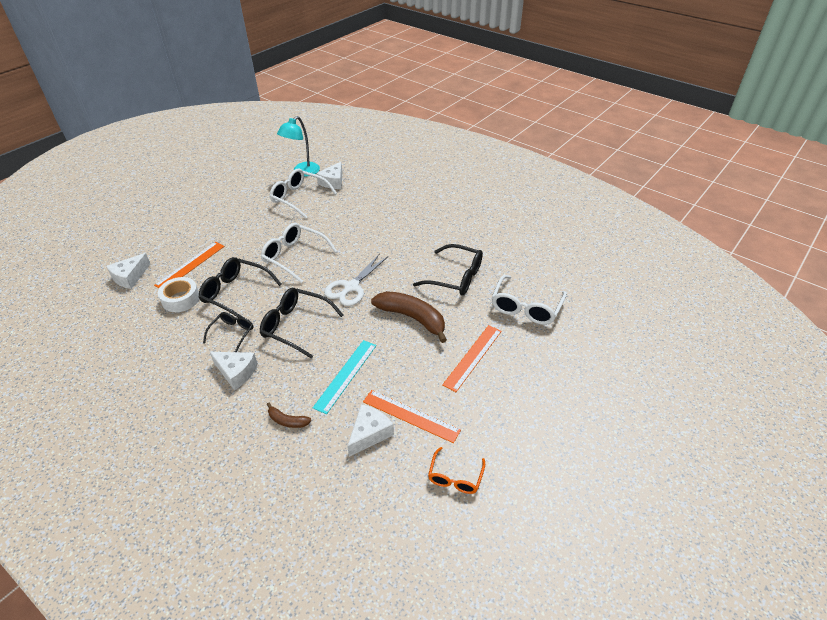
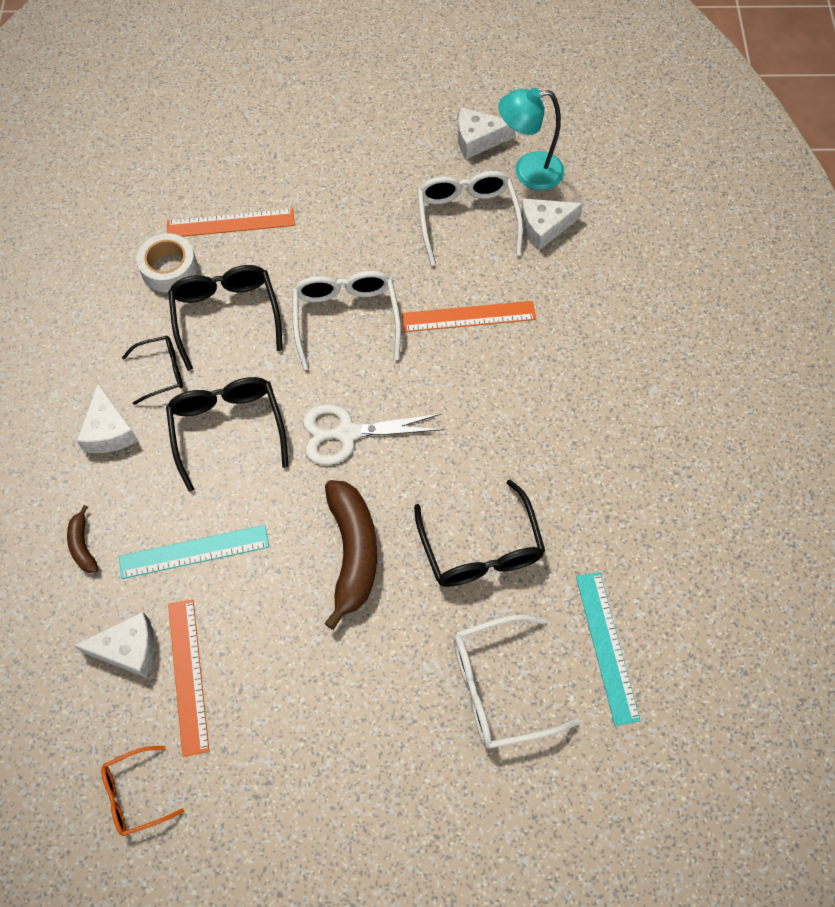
camera: 50 degrees right, 20 degrees up
white cheese [106,253,150,289] -> white cheese moved to [458,108,515,159]
orange ruler [442,325,502,392] -> orange ruler moved to [402,301,536,332]
none -> turquoise ruler [576,572,640,726]

